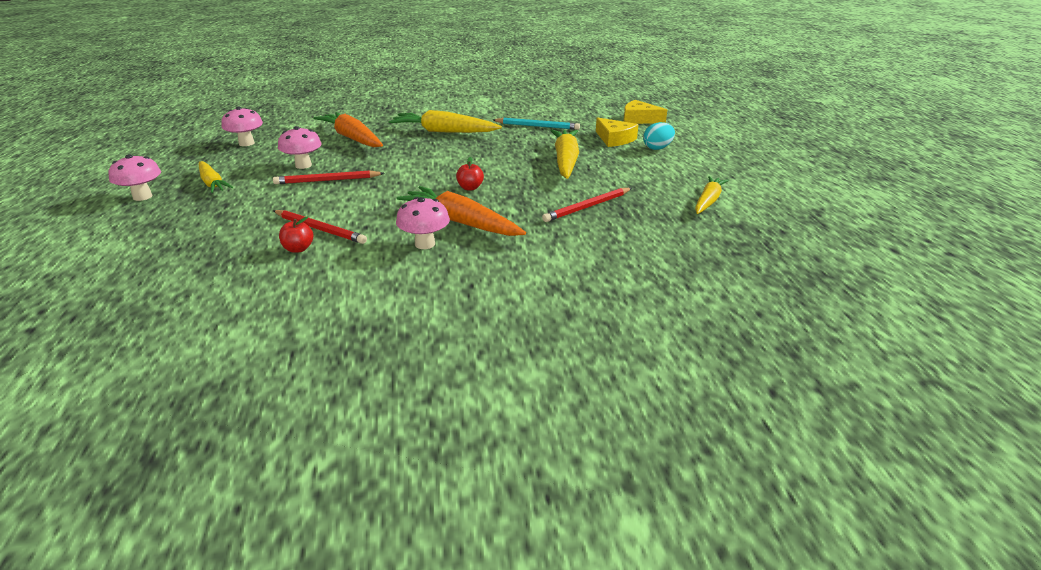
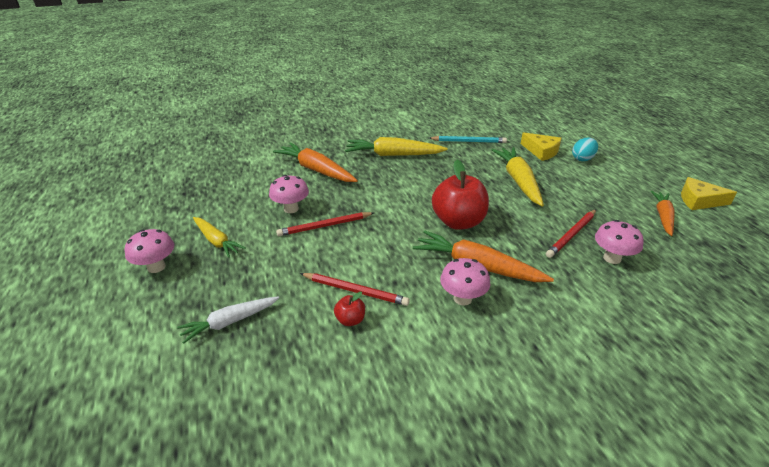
camera: 10 degrees left, 5 degrees up
pink mushroom [221,107,263,146] -> pink mushroom moved to [595,220,643,264]
red apple [456,157,484,190] -> red apple [432,160,489,230], size x2.25
yellow cheese [624,100,667,124] -> yellow cheese moved to [681,177,737,210]
yellow carrot [695,176,729,214] -> orange carrot [651,191,675,236]
none -> white carrot [177,296,279,344]

